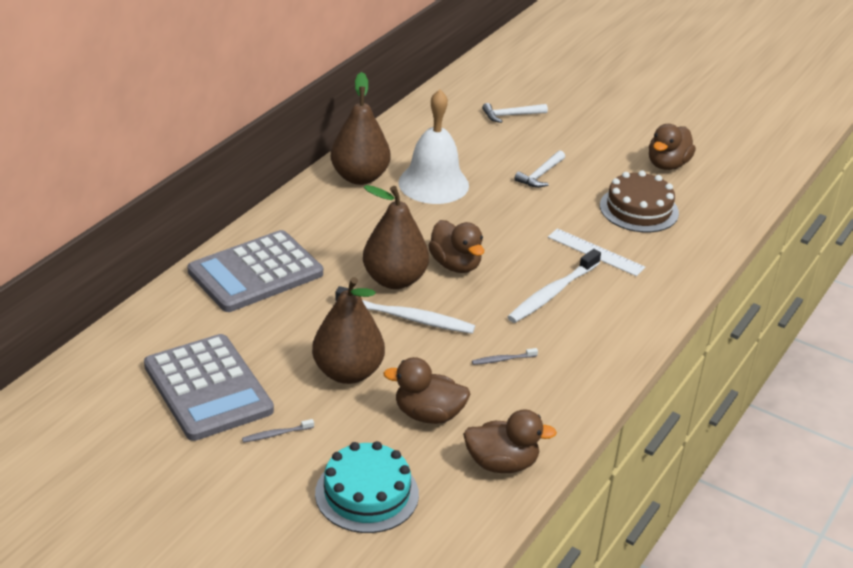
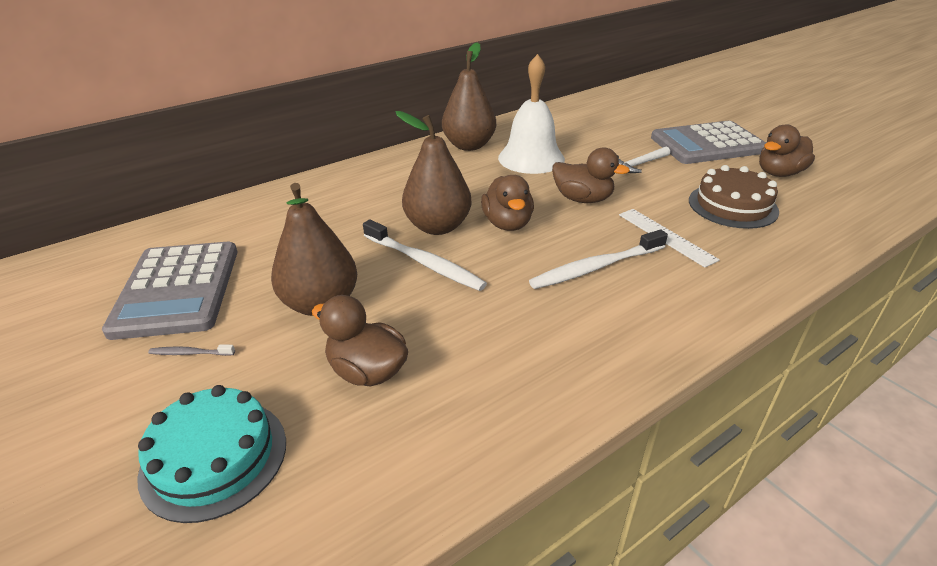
camera: 25 degrees right, 0 degrees up
grey calculator [187,230,323,312] -> grey calculator moved to [651,121,766,164]
brown duck [463,409,557,473] -> brown duck moved to [552,147,630,203]
grey toothbrush [472,348,538,365] -> none
white hammer [482,103,548,123] -> none

